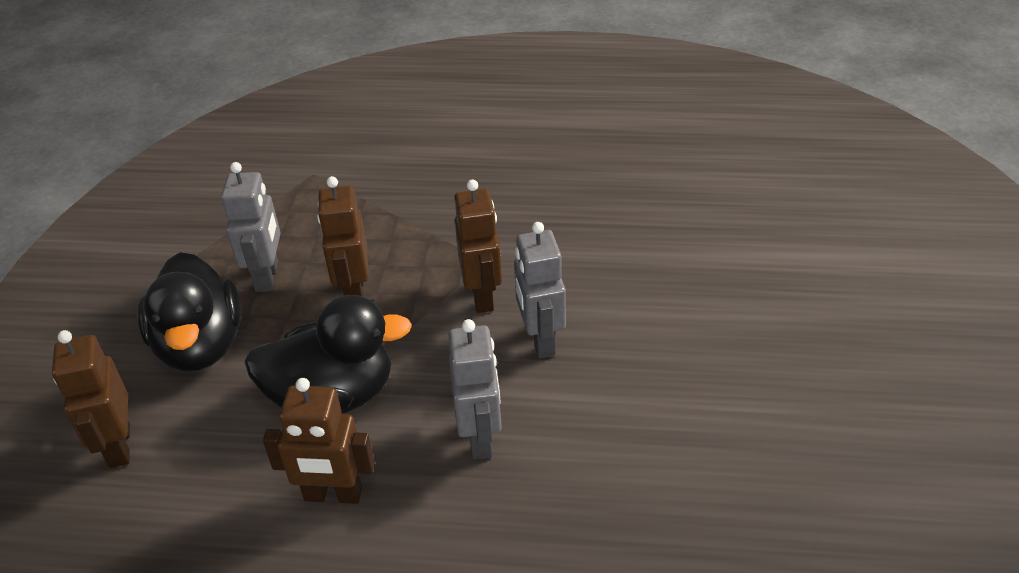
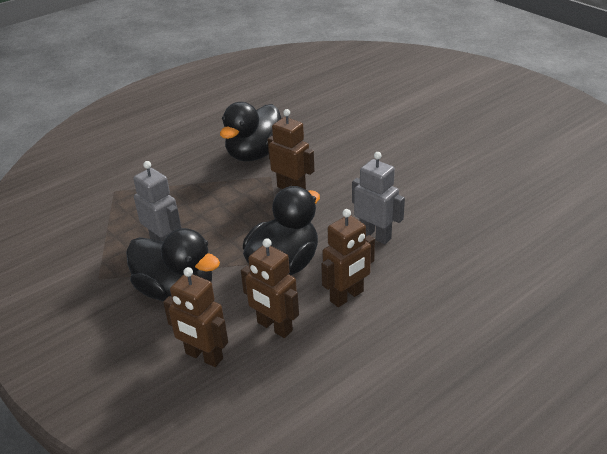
camera: 45 degrees left, 5 degrees down
brown robot [317,176,368,297] -> brown robot moved to [241,238,299,338]
grey robot [514,222,566,358] -> none
none -> black duck [220,102,282,161]

